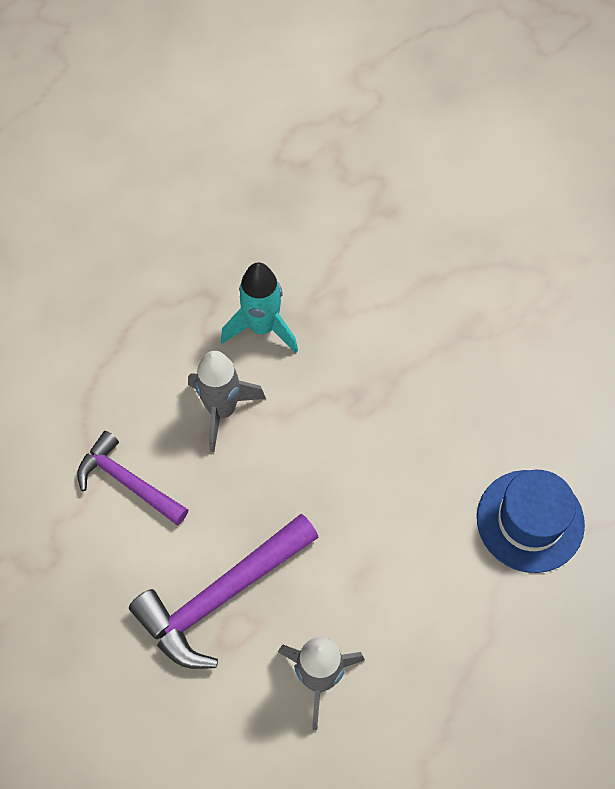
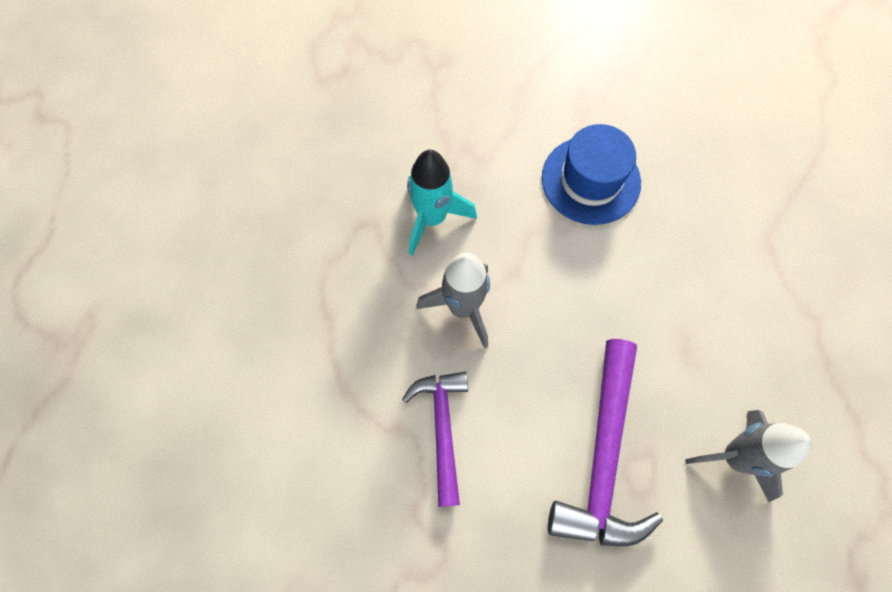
camera: 40 degrees left, 5 degrees up
purple hammer [77,431,188,525] -> purple hammer turned 90 degrees clockwise [402,372,468,507]
blue hat [477,470,585,573] -> blue hat moved to [542,124,641,225]

